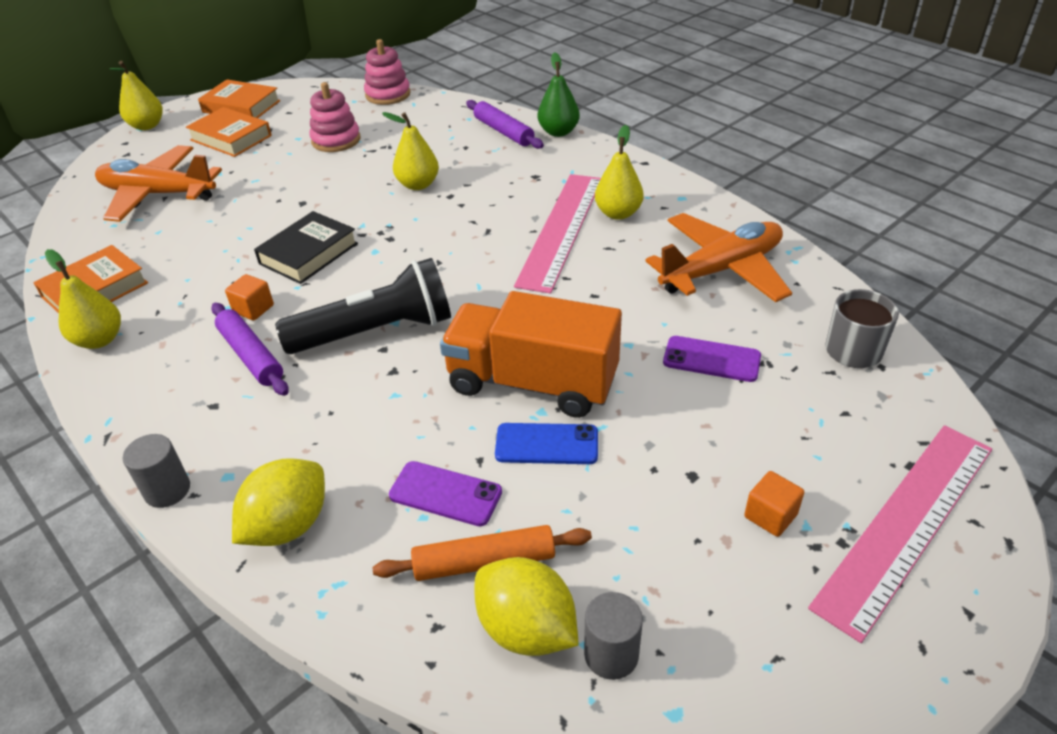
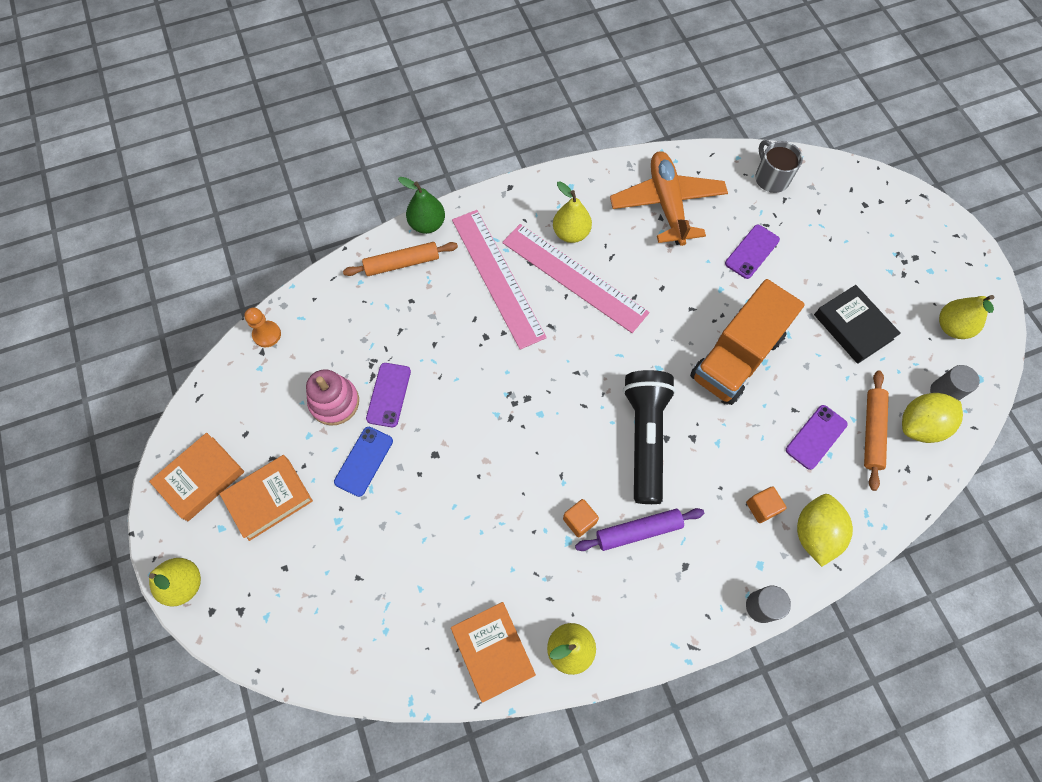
camera: 70 degrees left, 25 degrees up
orange plane [95,145,222,222] -> none
yellow lemon [232,458,325,546] -> yellow lemon turned 45 degrees clockwise [797,494,853,567]
black book [254,211,358,284] -> black book moved to [814,285,901,364]
pink stacking toy [364,39,411,105] -> orange pawn [244,307,281,347]
yellow pear [382,112,439,190] -> yellow pear moved to [939,295,994,339]
purple rolling pin [466,100,544,149] -> orange rolling pin [343,242,458,276]
blue phone [495,423,598,464] -> blue phone moved to [334,427,393,497]
orange cube [744,471,805,537] -> orange cube moved to [746,487,787,523]
pink ruler [808,425,992,643] -> pink ruler moved to [452,210,547,350]
none -> purple phone [366,363,411,427]

